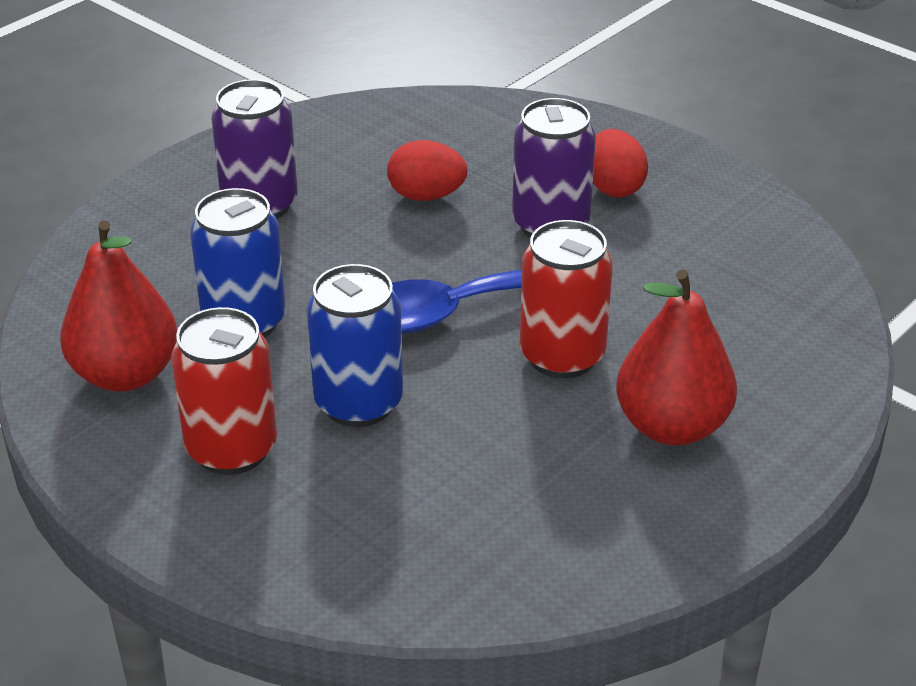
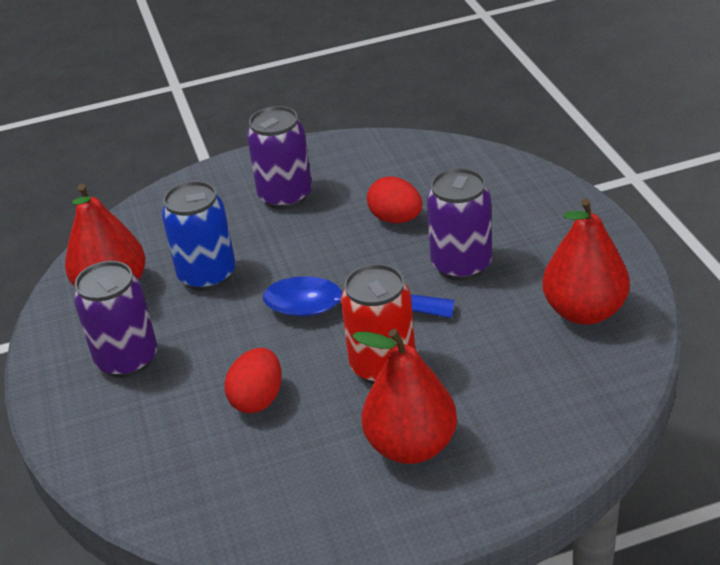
camera: 35 degrees right, 0 degrees up
red can [171,307,277,475] -> purple can [74,261,157,378]
blue can [307,264,403,427] -> none
red egg [593,129,648,198] -> red egg moved to [224,348,282,413]
none -> red pear [542,198,630,325]

